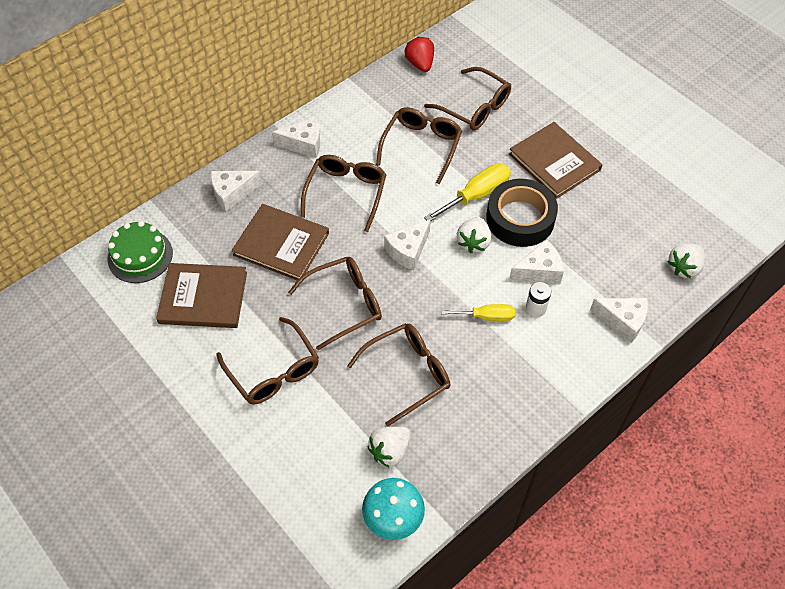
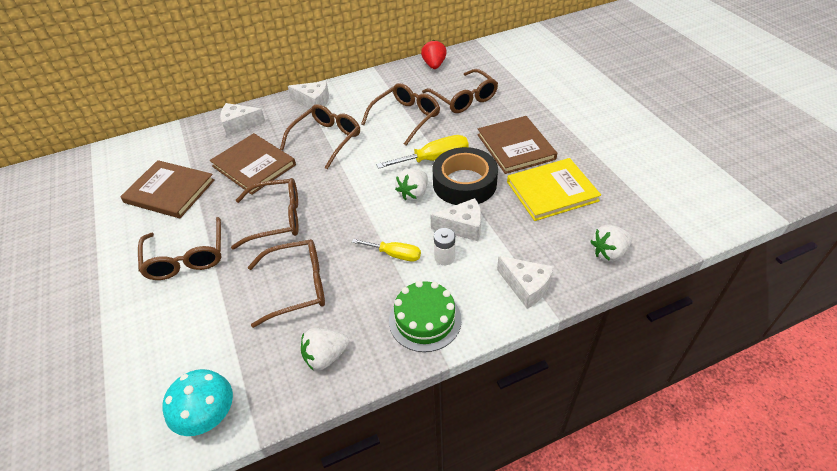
camera: 20 degrees right, 10 degrees down
green cake [108,221,173,283] -> green cake moved to [389,281,462,352]
white strawberry [367,426,411,467] -> white strawberry moved to [301,328,349,370]
white cheese [384,219,431,270] -> none
none -> yellow book [507,158,601,221]

